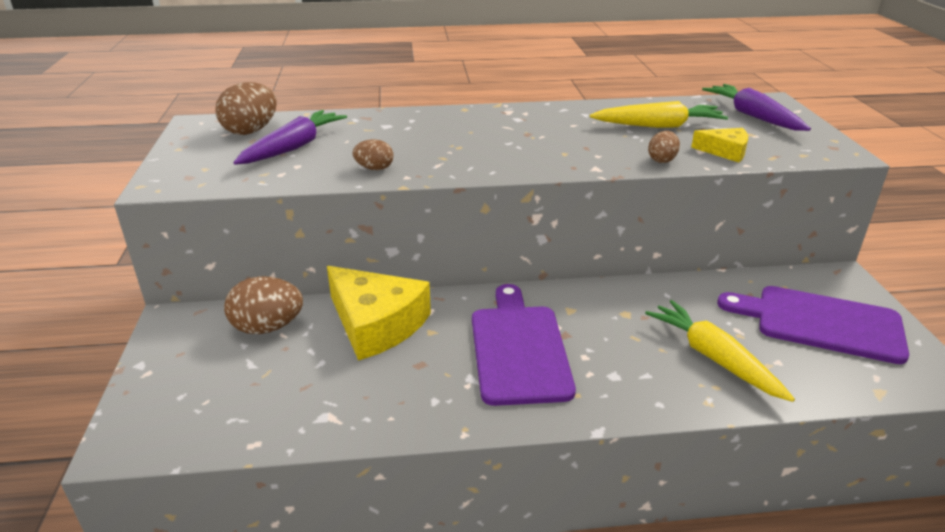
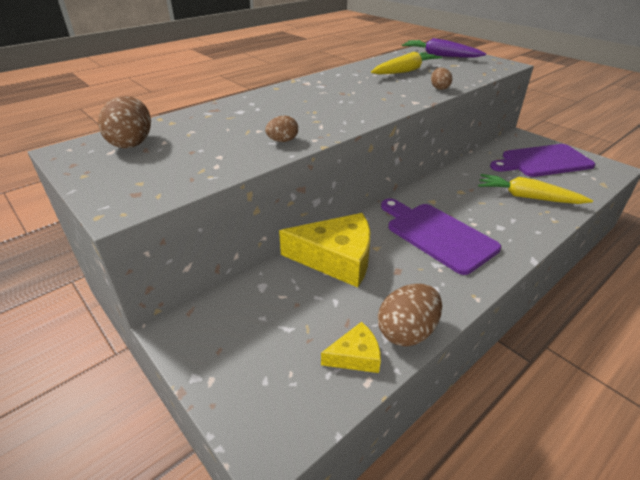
camera: 35 degrees left, 5 degrees up
brown egg [224,276,303,334] -> brown egg moved to [378,284,442,347]
purple carrot [234,110,347,165] -> none
yellow cheese [691,128,748,162] -> yellow cheese moved to [321,322,381,373]

